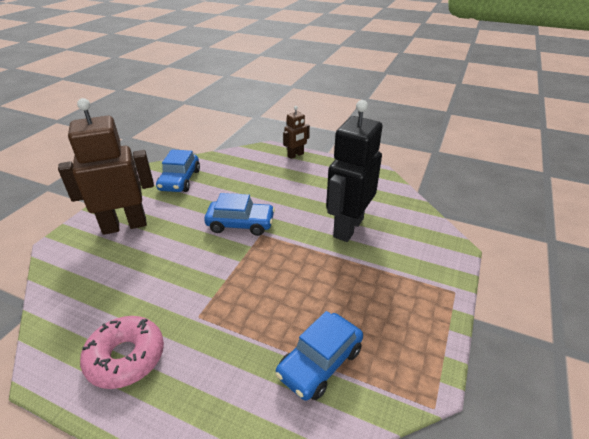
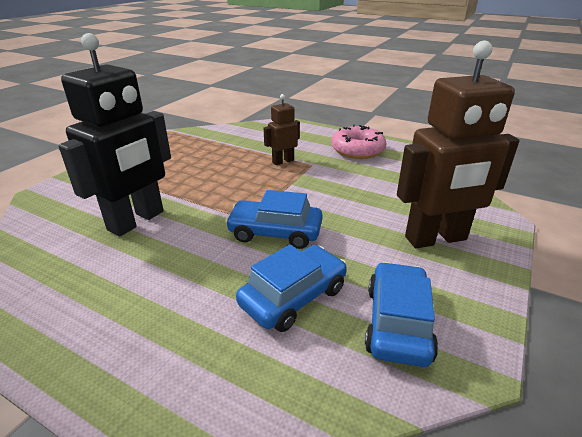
camera: 175 degrees left, 5 degrees down
blue car [275,311,363,401] -> blue car moved to [236,245,347,332]
brown robot [283,106,310,159] -> brown robot moved to [264,94,300,165]

